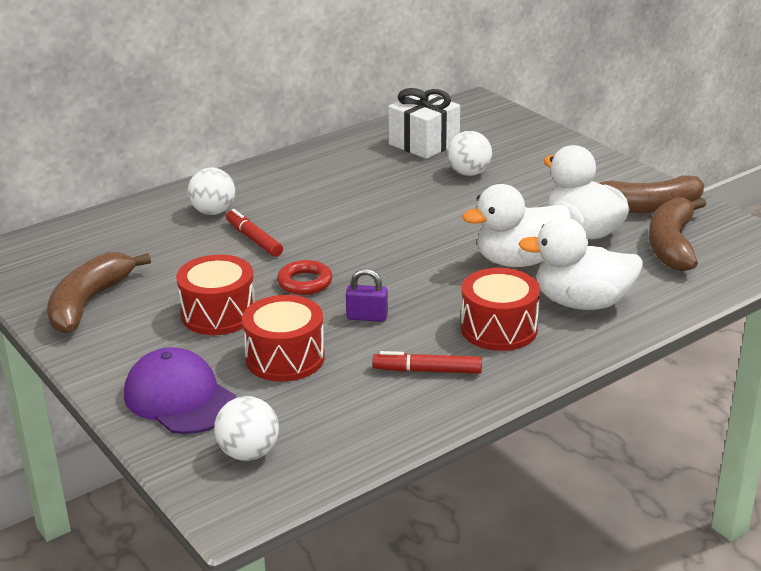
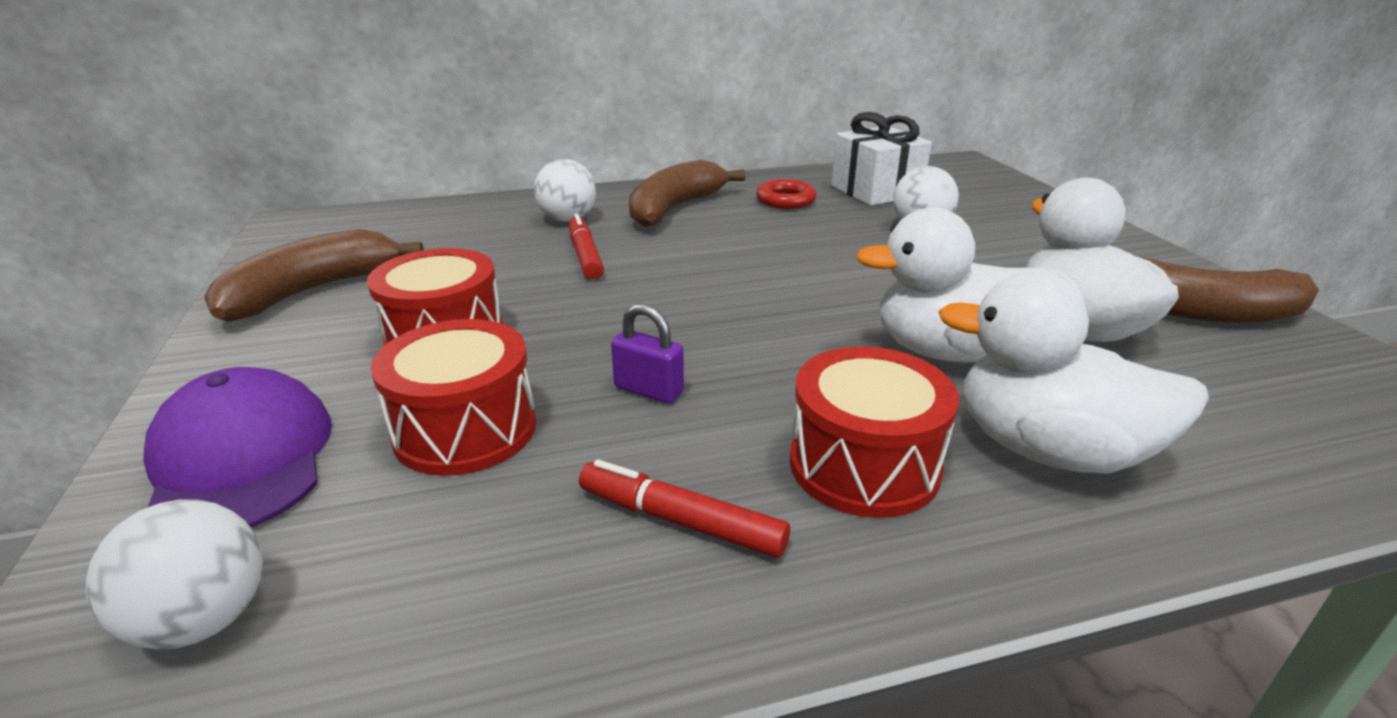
camera: 20 degrees right, 0 degrees up
red ring [277,260,332,295] -> red ring moved to [756,179,817,209]
brown banana [649,197,706,272] -> brown banana moved to [629,160,745,227]

